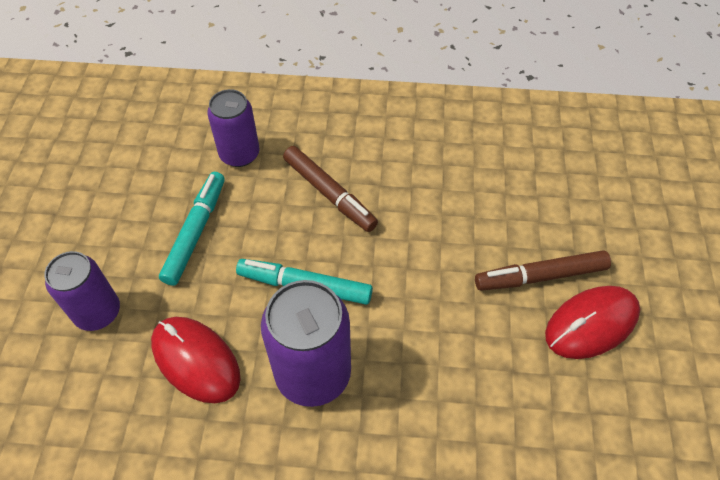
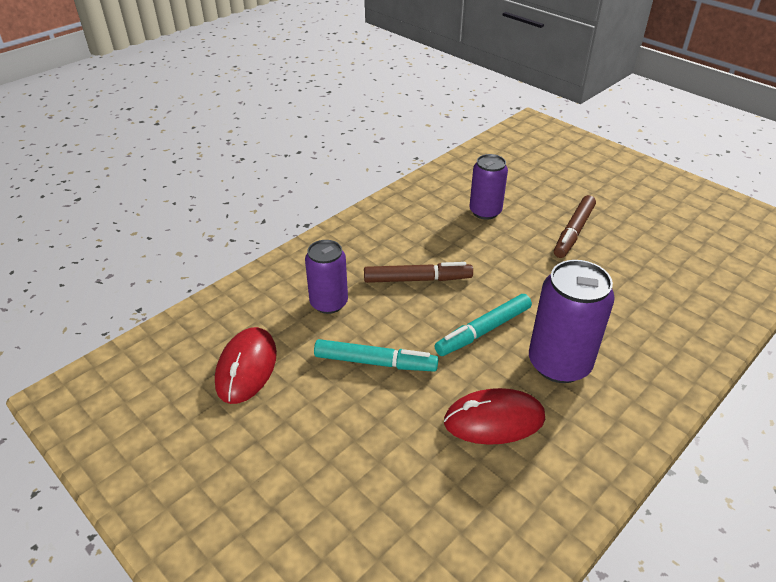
camera: 50 degrees left, 15 degrees down
purple can [44,251,120,331] -> purple can moved to [470,154,508,220]
turquoise marker [159,172,225,286] -> turquoise marker turned 135 degrees clockwise [314,339,438,372]
red mouse [545,286,640,359] -> red mouse moved to [215,327,277,404]

